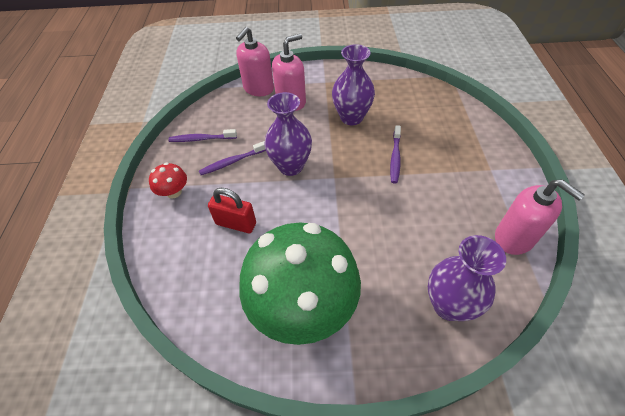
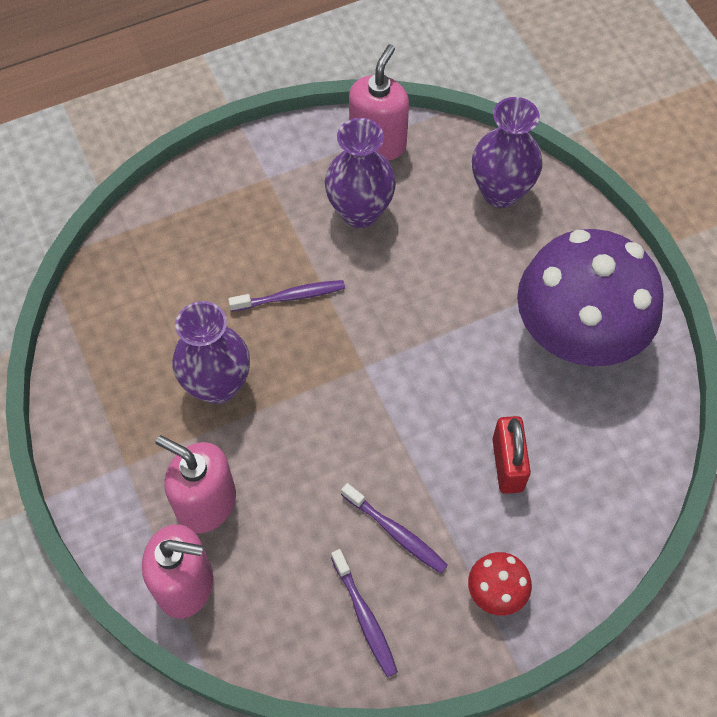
camera: 115 degrees left, 10 degrees up
green mushroom [239,223,361,345] -> purple mushroom [517,229,664,366]
purple vase [264,92,312,176] -> purple vase moved to [325,118,396,228]

